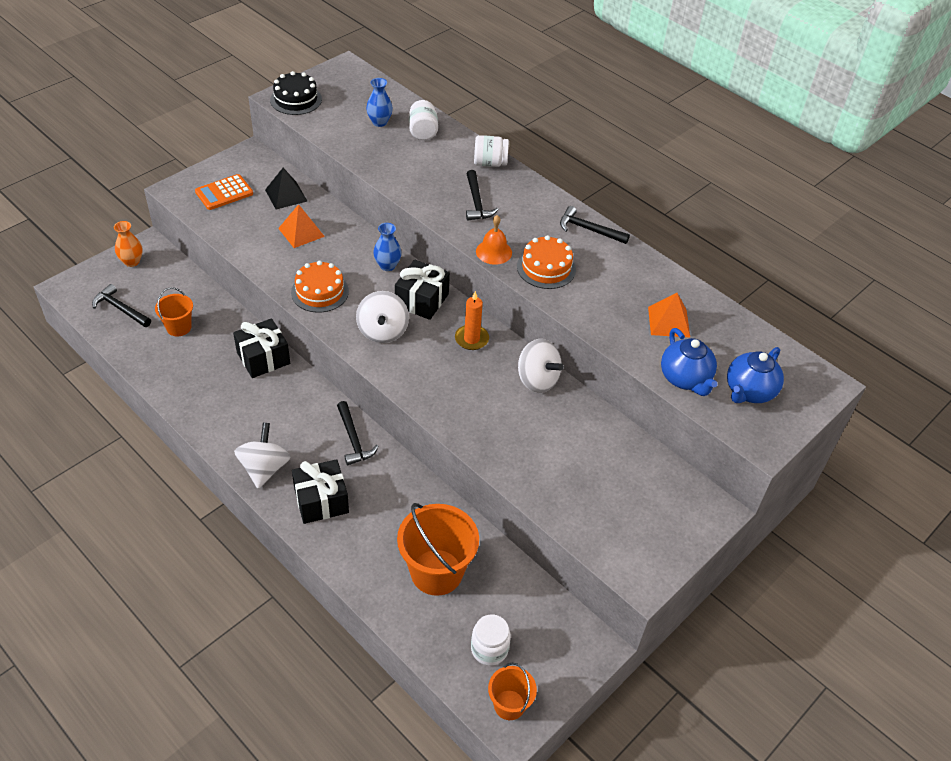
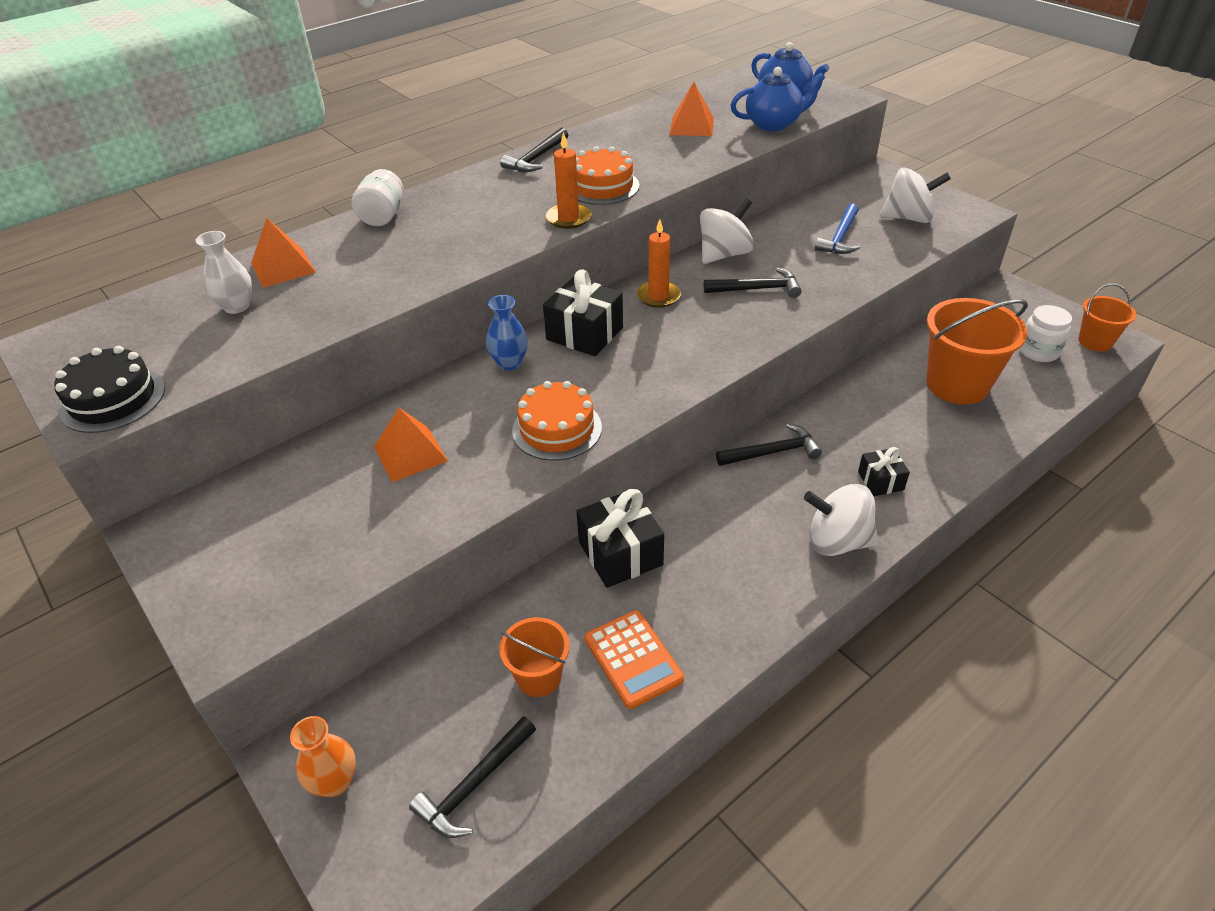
camera: 80 degrees left, 5 degrees down
orange calculator [195,174,253,210] -> orange calculator moved to [585,610,684,709]
black pyramid [265,168,307,209] -> none
black gift [292,459,349,524] -> black gift [858,447,910,496], size x0.57
white spinning top [356,291,409,343] -> white spinning top moved to [880,168,951,223]
blue vase [366,78,393,127] -> white vase [195,231,252,314]
white jar [409,100,438,140] -> orange pyramid [251,218,316,288]
black hammer [466,170,499,221] -> black hammer moved to [704,268,802,298]
orange bell [476,215,512,265] -> orange candle [546,132,591,229]
none -> blue hammer [815,204,860,254]

